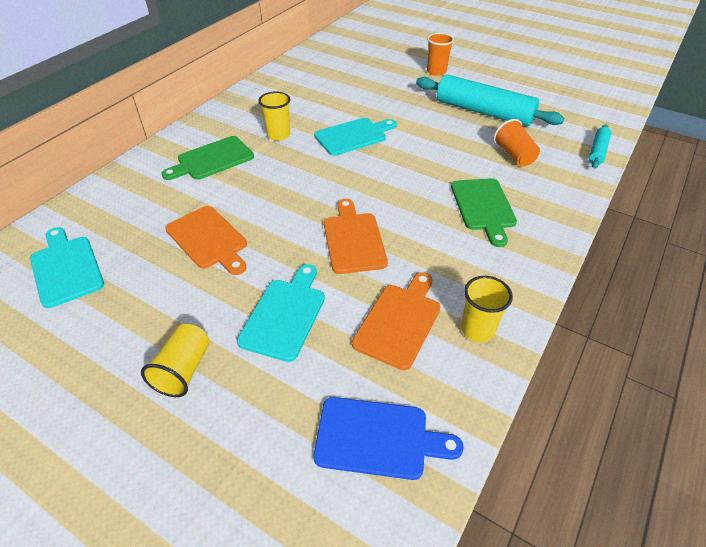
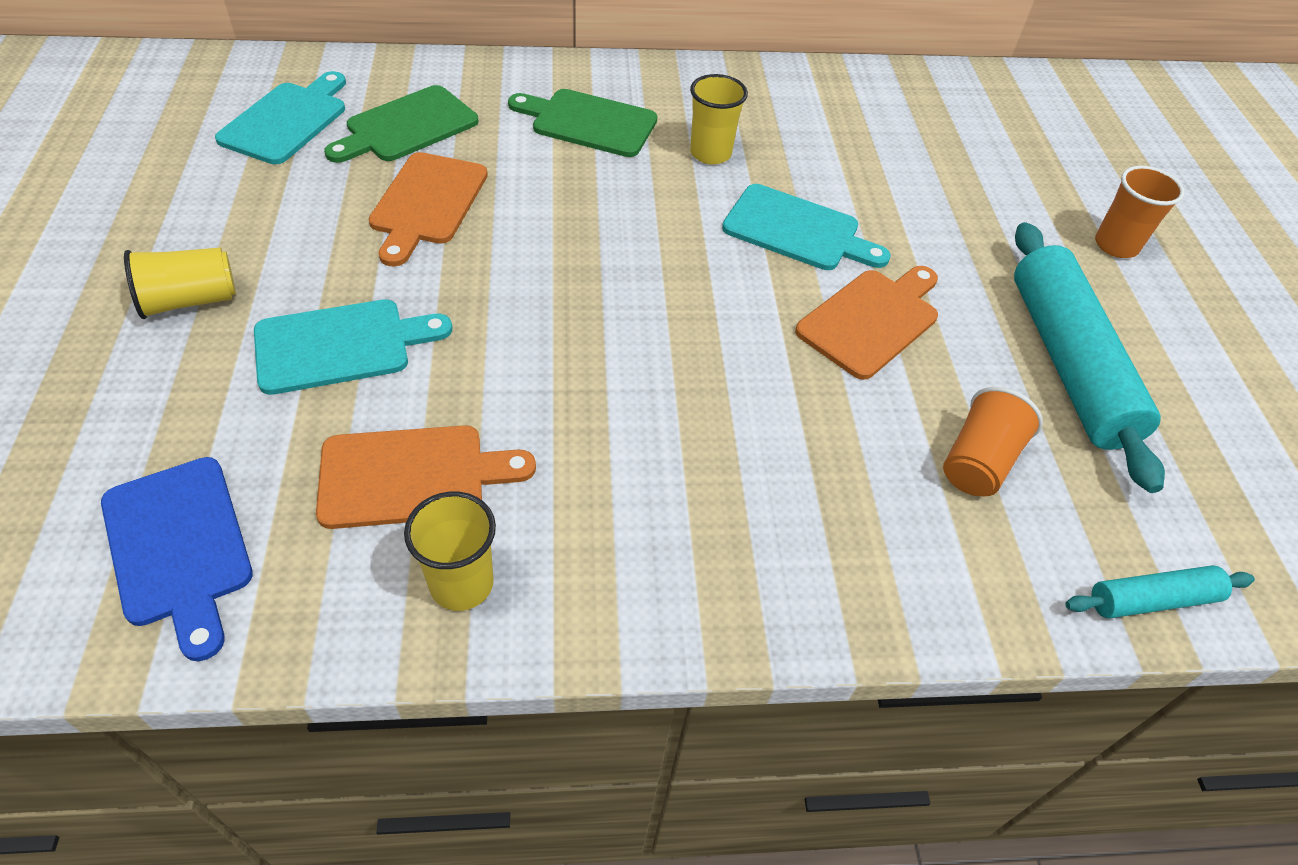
camera: 50 degrees right, 5 degrees up
orange cutting board [324,199,388,274] -> orange cutting board moved to [795,266,938,380]
green cutting board [451,178,517,247] -> green cutting board moved to [324,85,479,163]

